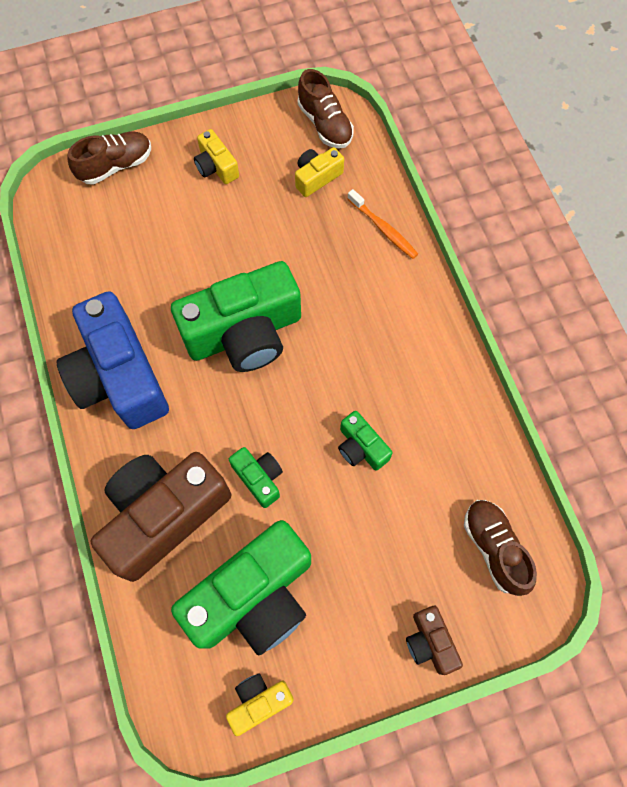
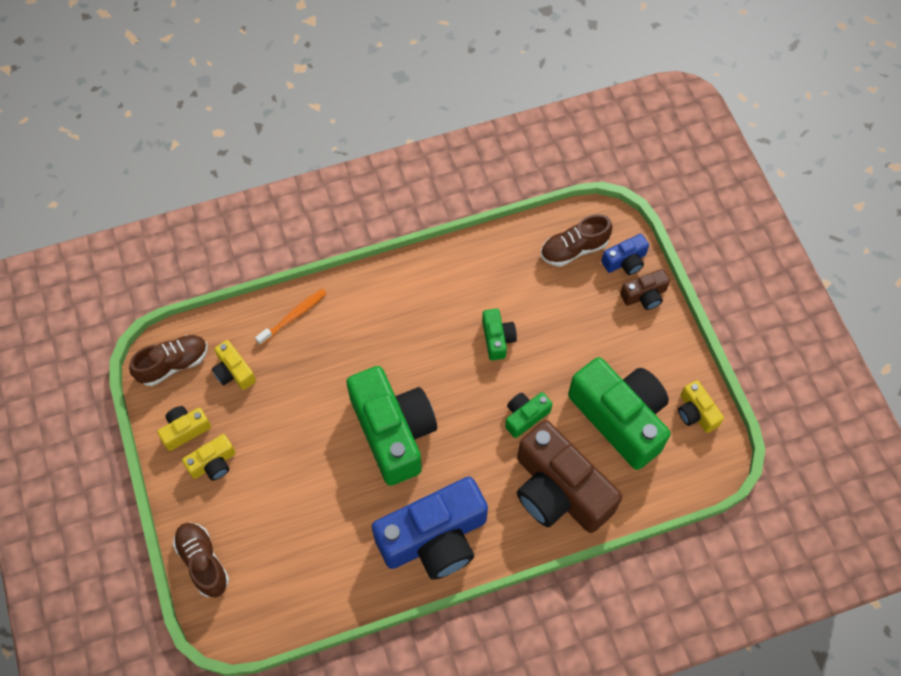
camera: 90 degrees left, 5 degrees down
green camera [338,411,393,470] -> green camera turned 60 degrees counterclockwise [482,309,517,361]
none -> yellow camera [157,406,211,451]
none -> blue camera [601,234,649,275]

